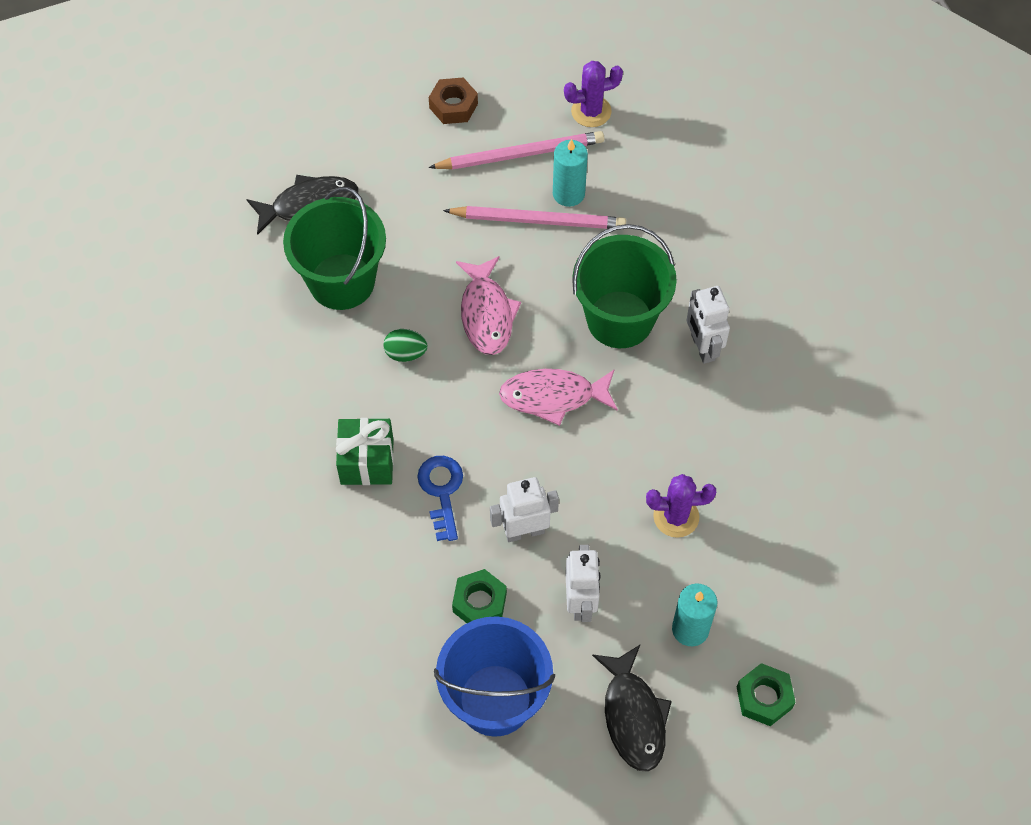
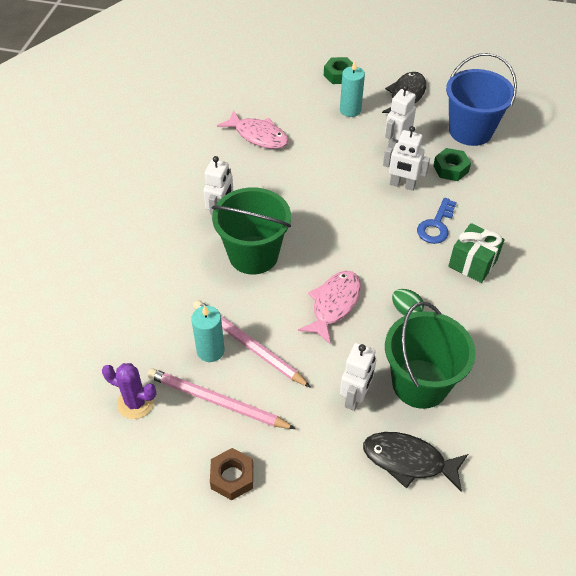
camera: 145 degrees left, 10 degrees down
pink fish [499,369,618,426] -> pink fish moved to [217,110,289,149]
purple cactus [646,474,716,538] -> none
none -> white robot [340,343,376,411]

